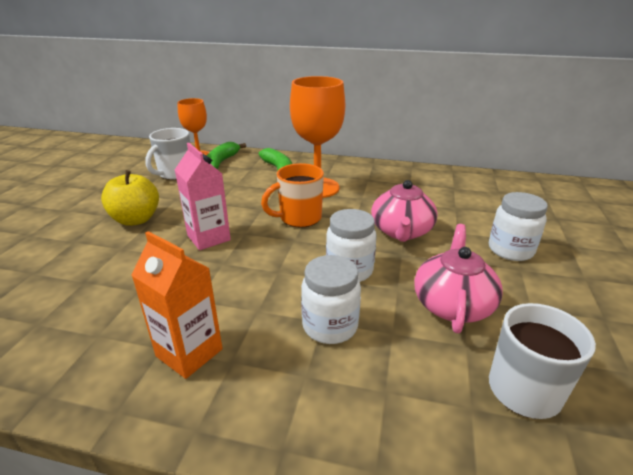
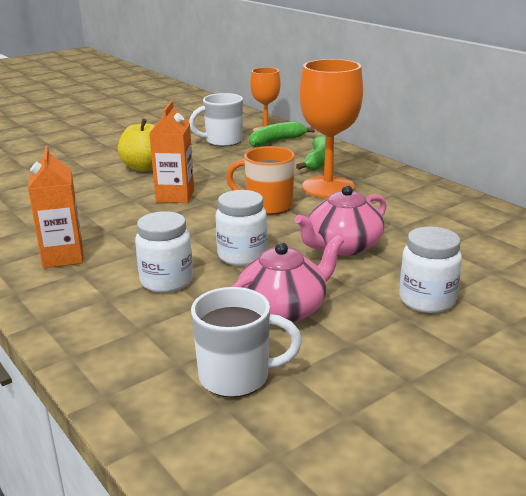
camera: 40 degrees right, 5 degrees down
pink carton [175,143,231,250] -> orange carton [149,101,194,203]

